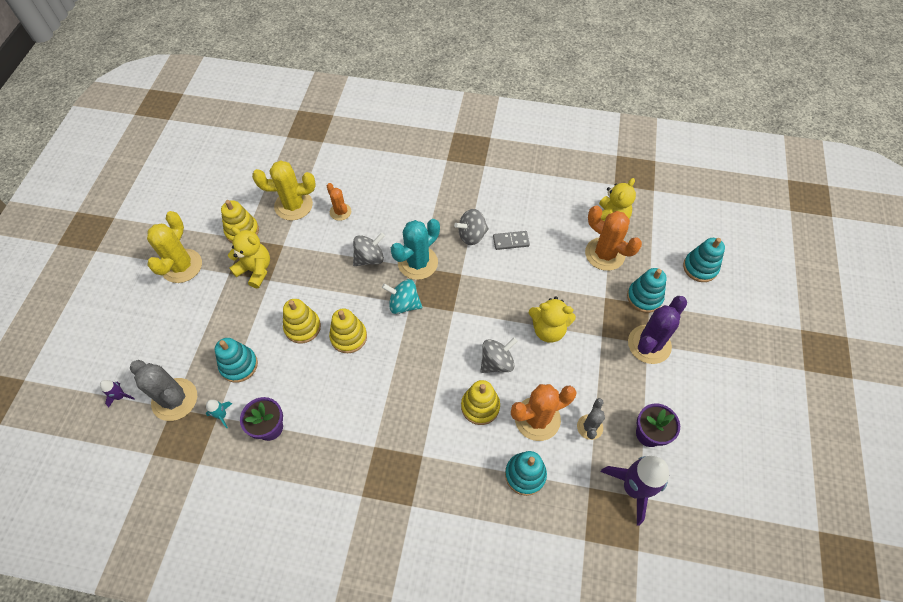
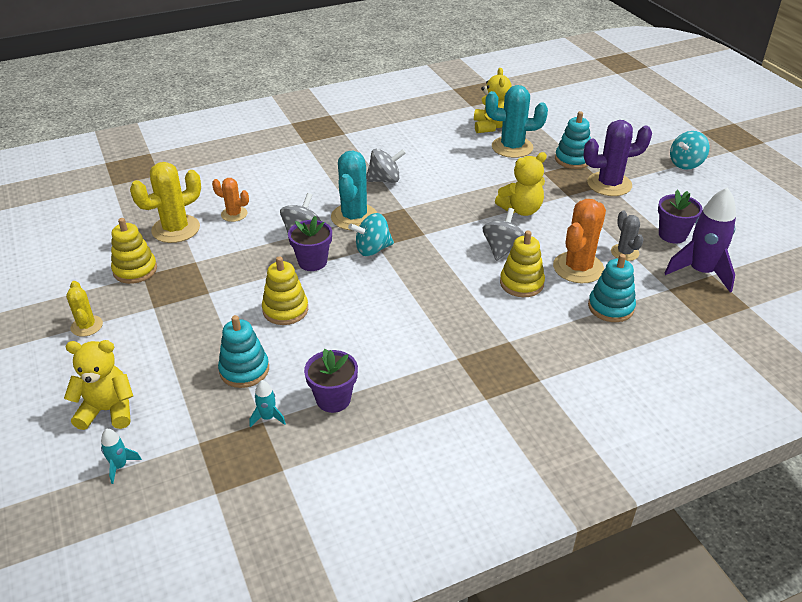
camera: 35 degrees left, 20 degrees down
purple rocket [100,380,135,407] -> turquoise rocket [101,429,142,484]
grey cactus [130,360,197,421] -> none
yellow cactus [147,211,202,283] -> yellow cactus [66,281,103,337], size x0.57
yellow teddy bear [228,227,270,288] -> yellow teddy bear moved to [64,340,133,430]
yellow stacking toy [329,308,367,353] -> none
grey spinning top [454,209,489,245] -> grey spinning top turned 135 degrees counterclockwise [366,149,406,183]
grey domino [493,231,530,250] -> none
orange cactus [585,205,642,271] -> turquoise cactus [485,85,548,158]
purple cactus [628,296,687,364] -> purple cactus turned 75 degrees clockwise [583,120,652,196]
turquoise stacking toy [683,238,725,282] -> none
none -> purple flower pot [288,216,332,271]
none -> turquoise spinning top [670,131,709,170]

